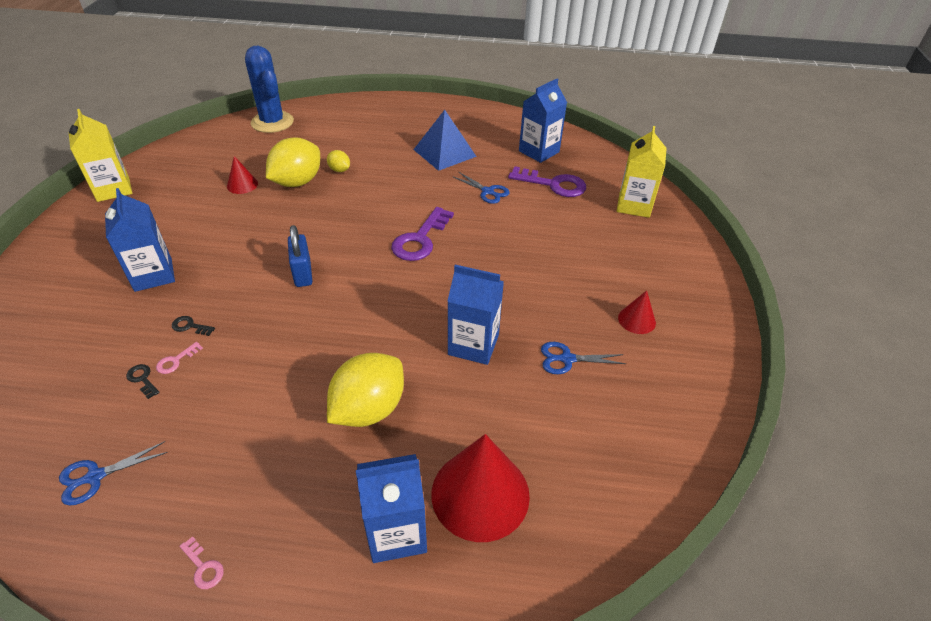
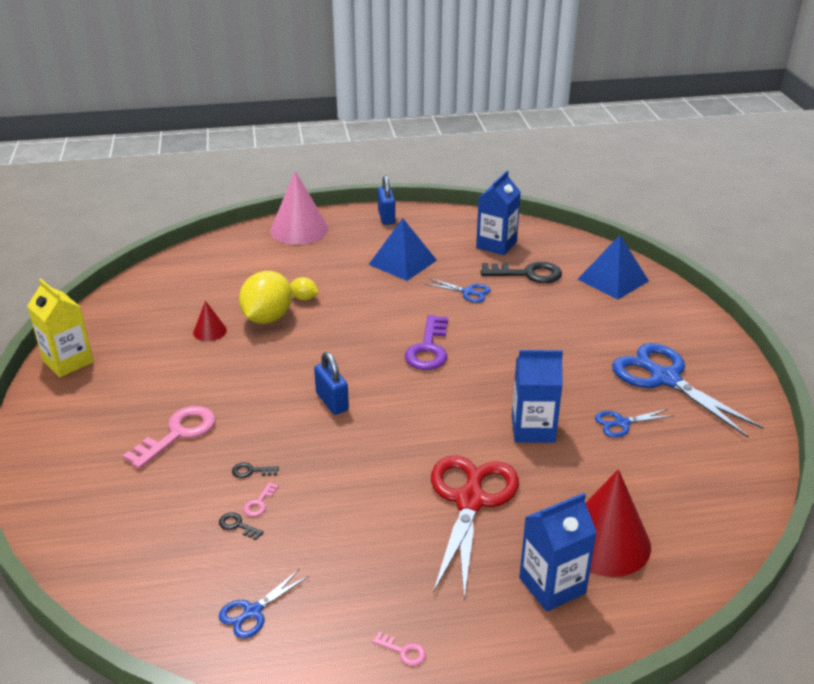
camera: 15 degrees left, 10 degrees down
blue carton [105,188,175,292] -> pink key [123,406,216,469]
blue cactus [245,46,294,133] -> none
yellow lemon [327,353,404,427] -> red scissors [431,455,519,598]
purple key [508,166,586,197] -> black key [481,262,562,283]
yellow carton [617,126,667,218] -> blue pyramid [578,235,649,300]
red cone [618,290,656,334] -> blue scissors [612,343,764,438]
none -> pink cone [270,171,329,245]
none -> blue padlock [378,175,395,225]

